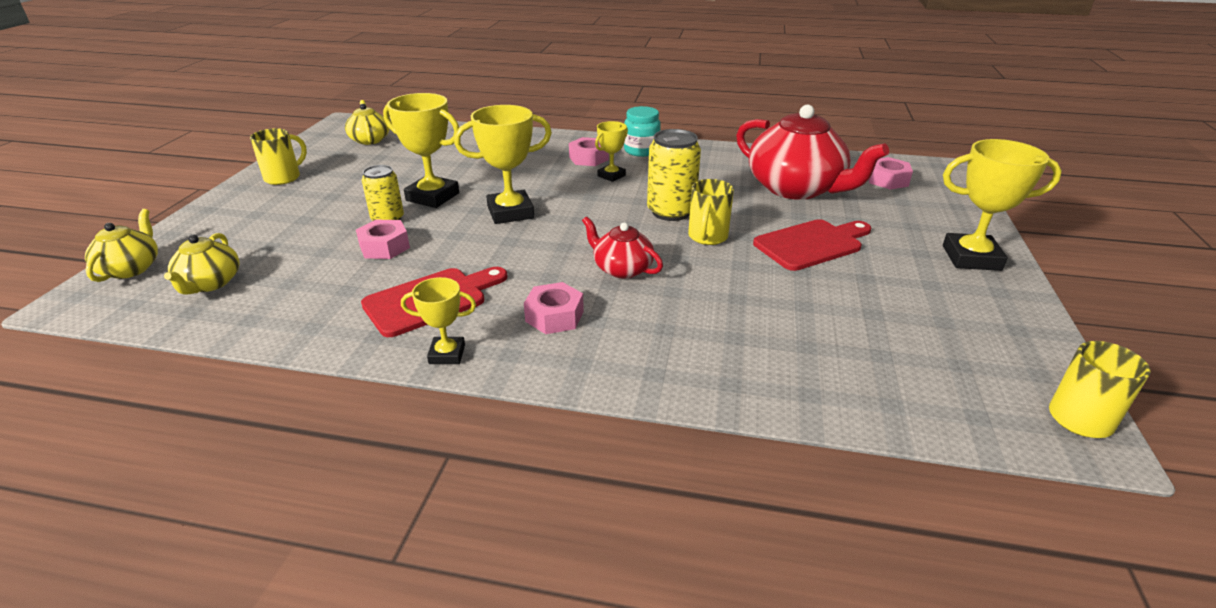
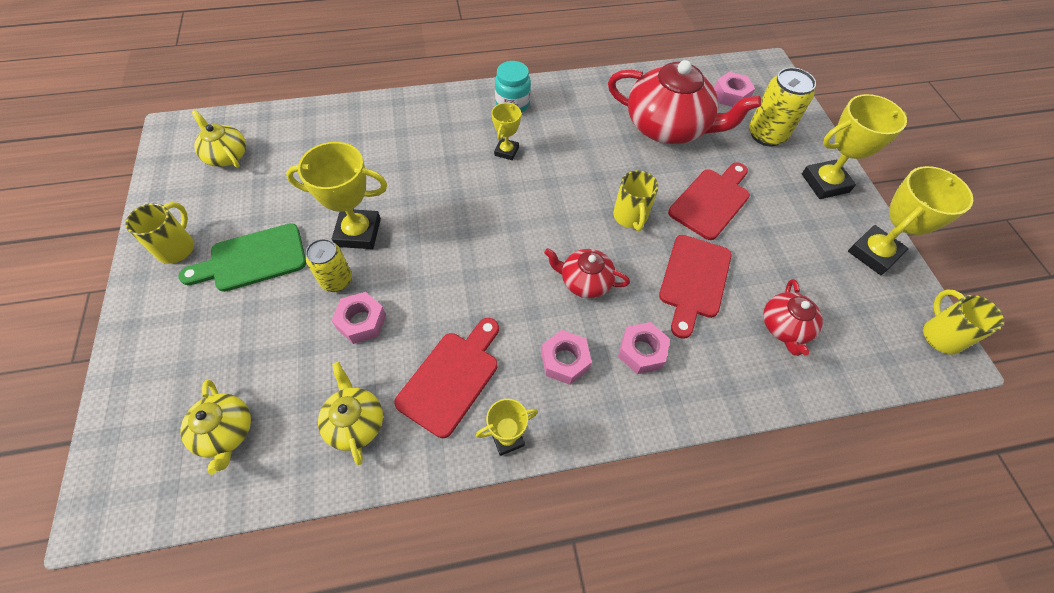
camera: 25 degrees left, 25 degrees up
yellow teapot [85,209,158,282] -> yellow teapot moved to [318,362,383,465]
yellow trophy [454,105,552,224] -> yellow trophy moved to [848,166,973,275]
pink nut [569,137,609,166] -> pink nut moved to [618,322,670,374]
yellow can [647,129,701,221] -> yellow can moved to [749,67,816,146]
none -> green cutting board [178,223,306,292]
none -> red cutting board [659,235,732,339]
none -> red teapot [763,279,823,356]

